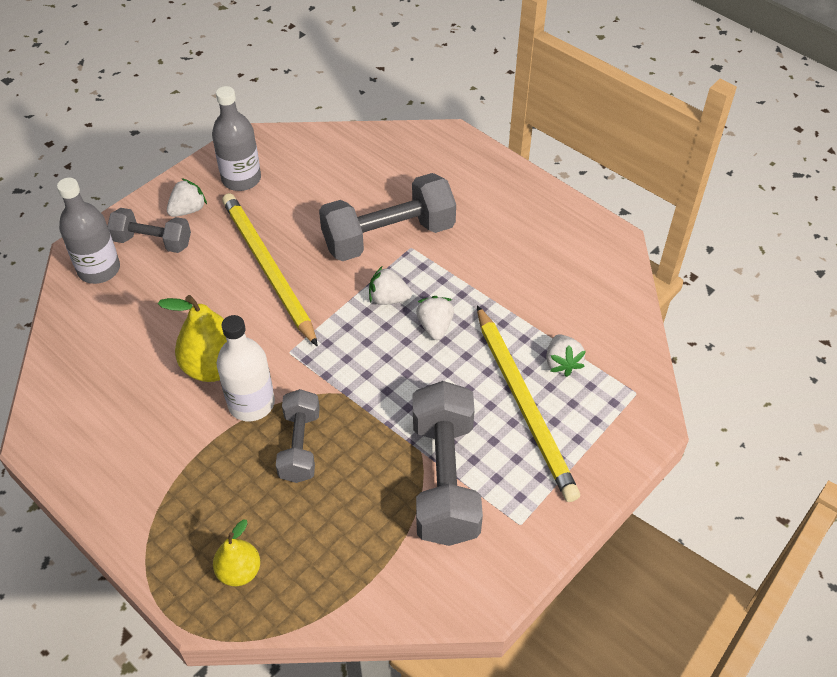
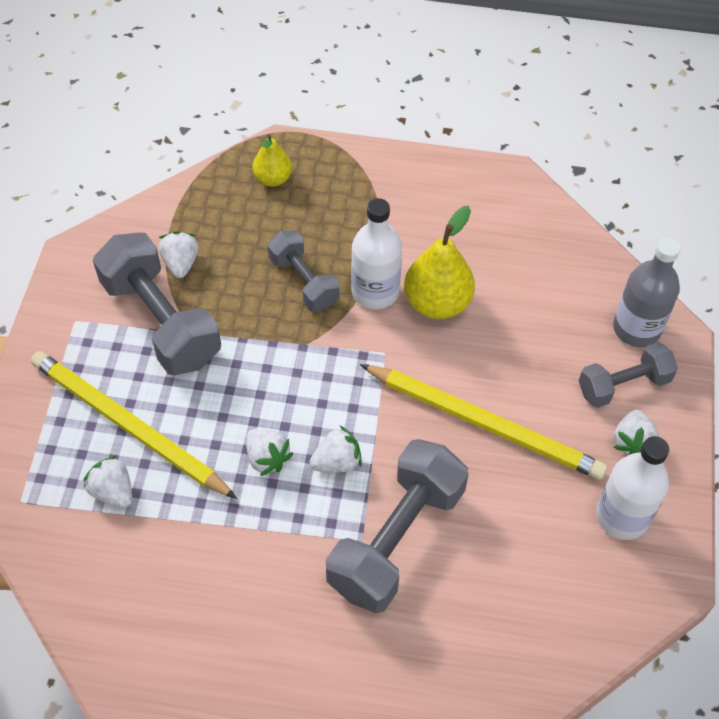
camera: 145 degrees right, 5 degrees up
grey bottle [212,86,261,191] -> white bottle [596,436,669,540]
none -> white strawberry [159,231,199,278]

